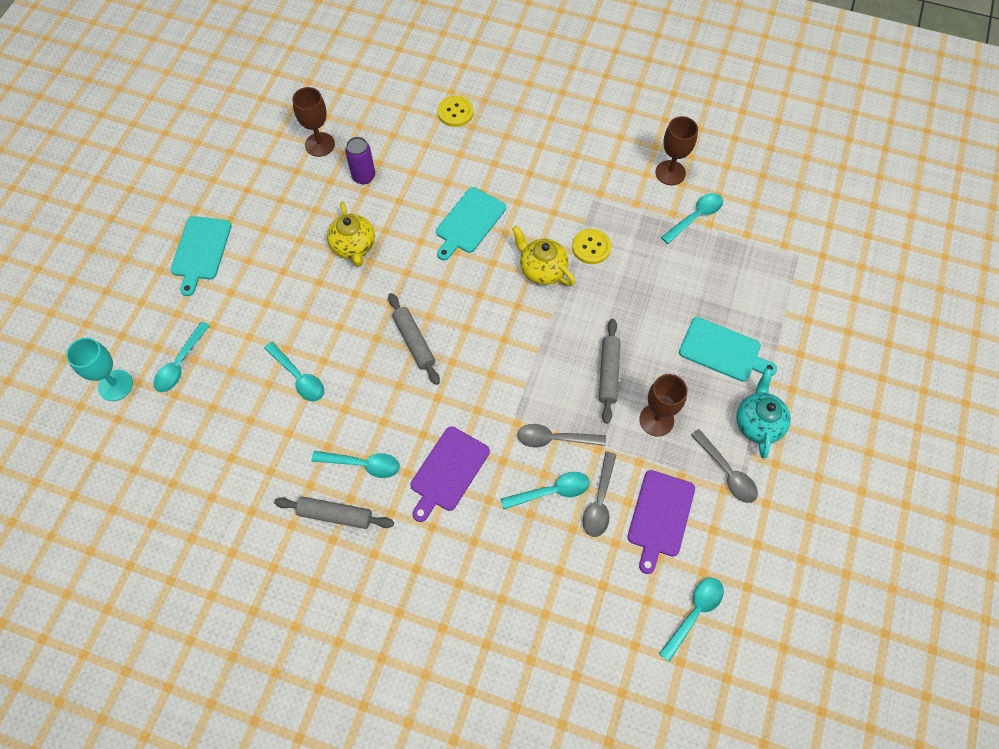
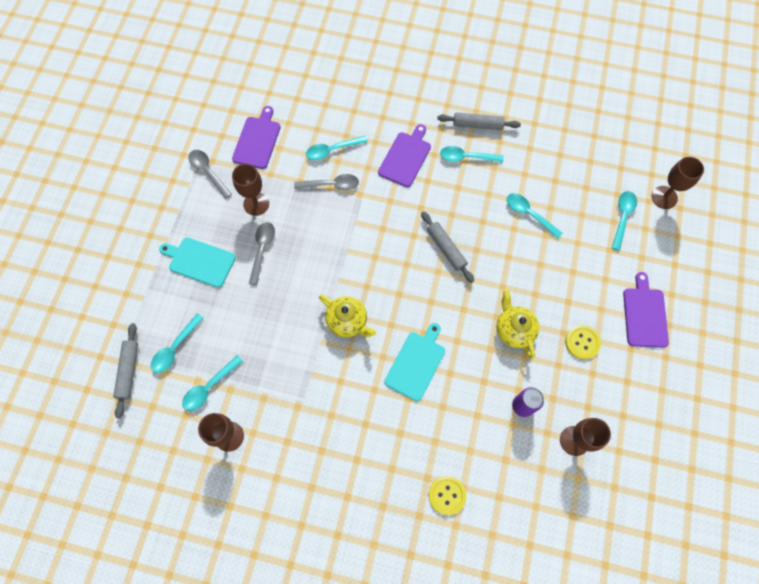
camera: 175 degrees right, 5 degrees up
turquoise goblet [66,337,133,401] -> brown goblet [651,157,704,209]
turquoise cutting board [171,216,232,296] -> purple cutting board [623,272,669,348]
yellow button [572,229,611,264] -> yellow button moved to [565,325,601,359]
grey spoon [582,452,616,537] -> grey spoon moved to [249,222,275,285]
grey rolling pin [599,319,621,423] -> grey rolling pin moved to [113,323,138,418]
turquoise spoon [659,578,724,662] -> turquoise spoon moved to [151,314,204,373]
turquoise teapot [736,368,791,458] -> none

